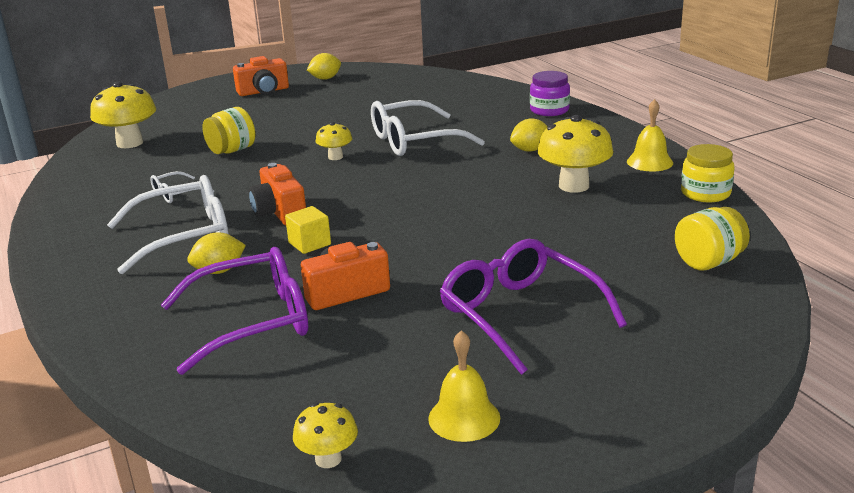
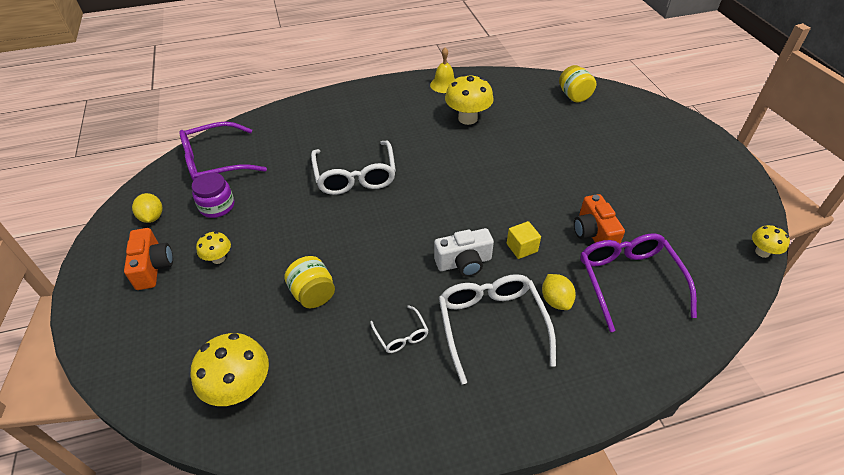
camera: 80 degrees left, 20 degrees up
orange camera [249,163,306,226] -> white camera [434,228,494,277]
yellow mushroom [316,122,352,160] -> yellow mushroom moved to [196,231,231,264]
yellow bell [428,330,500,442] -> none
purple glasses [439,239,627,375] -> purple glasses moved to [179,121,267,181]
yellow lemon [510,118,548,152] -> none
purple jar [530,71,570,116] -> purple jar moved to [192,172,234,218]
yellow jar [681,144,735,202] -> none

